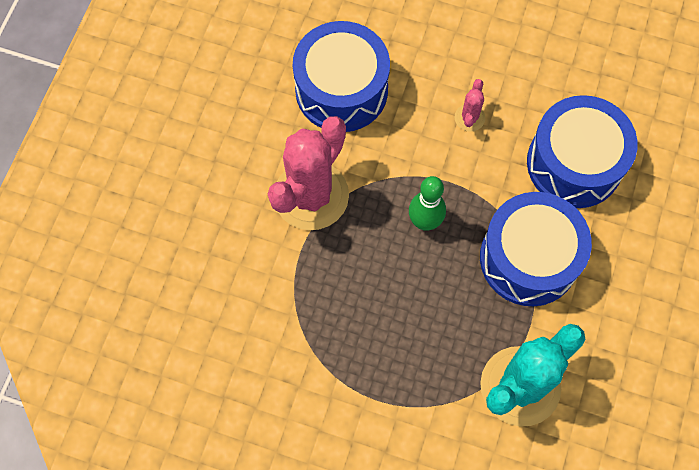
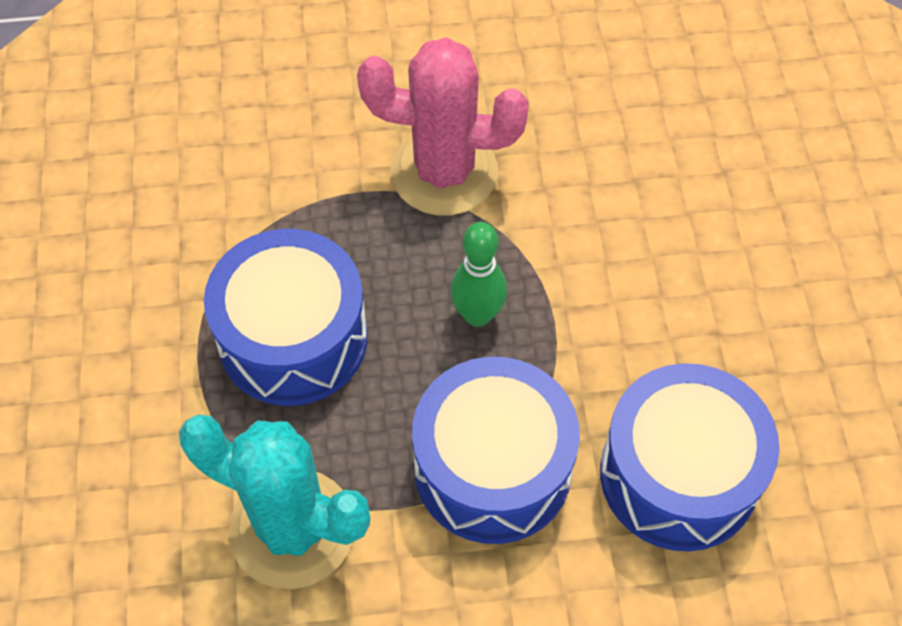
camera: 65 degrees right, 10 degrees down
blue drum [293,21,390,132] -> blue drum moved to [204,229,368,406]
pink cactus [454,79,485,132] -> none

